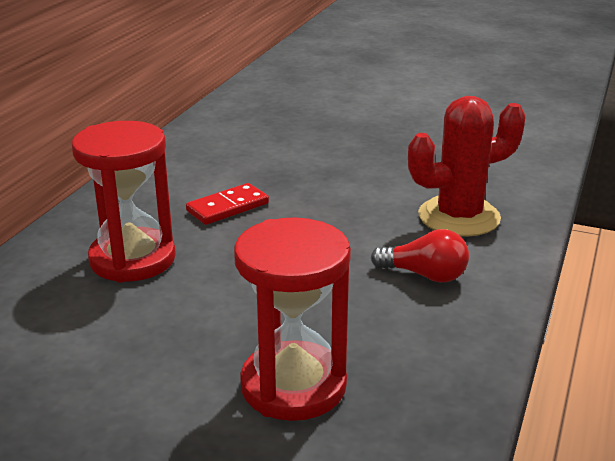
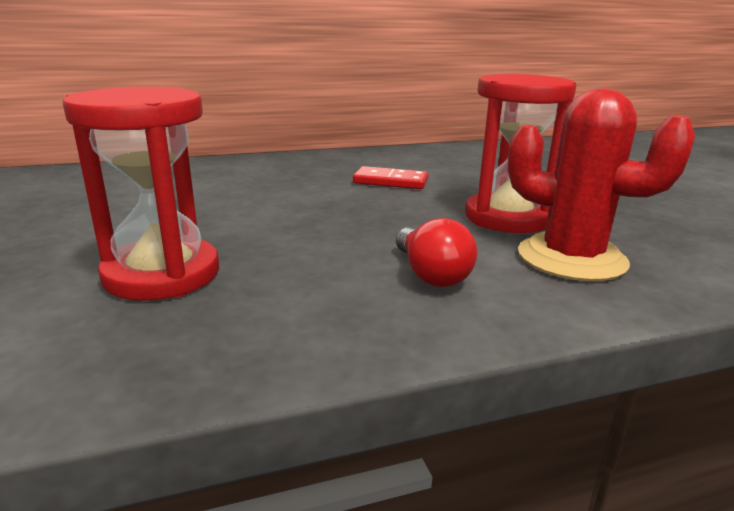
camera: 50 degrees right, 5 degrees down
red hourglass [72,121,176,283] -> red hourglass moved to [465,74,576,233]

